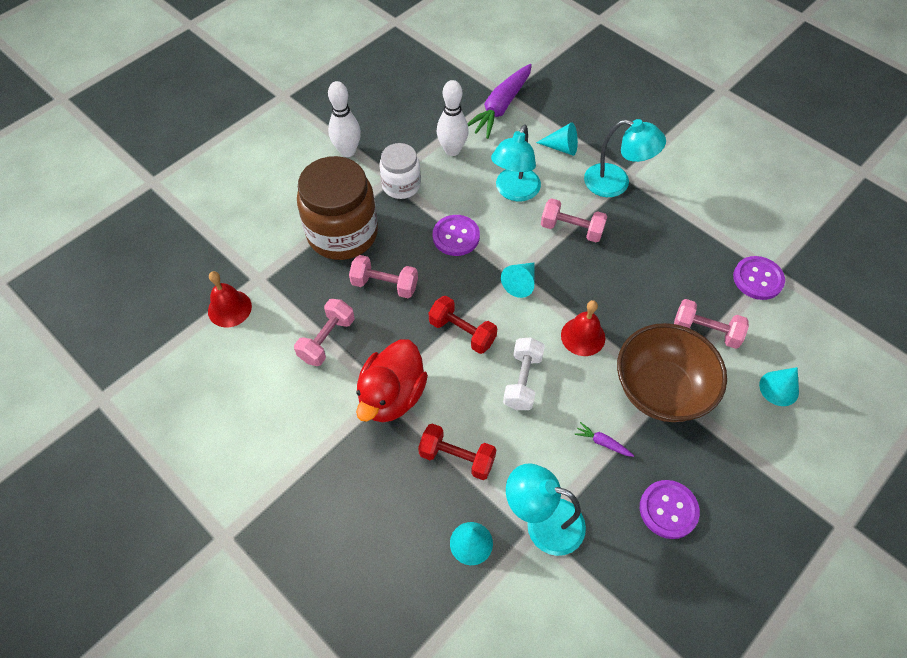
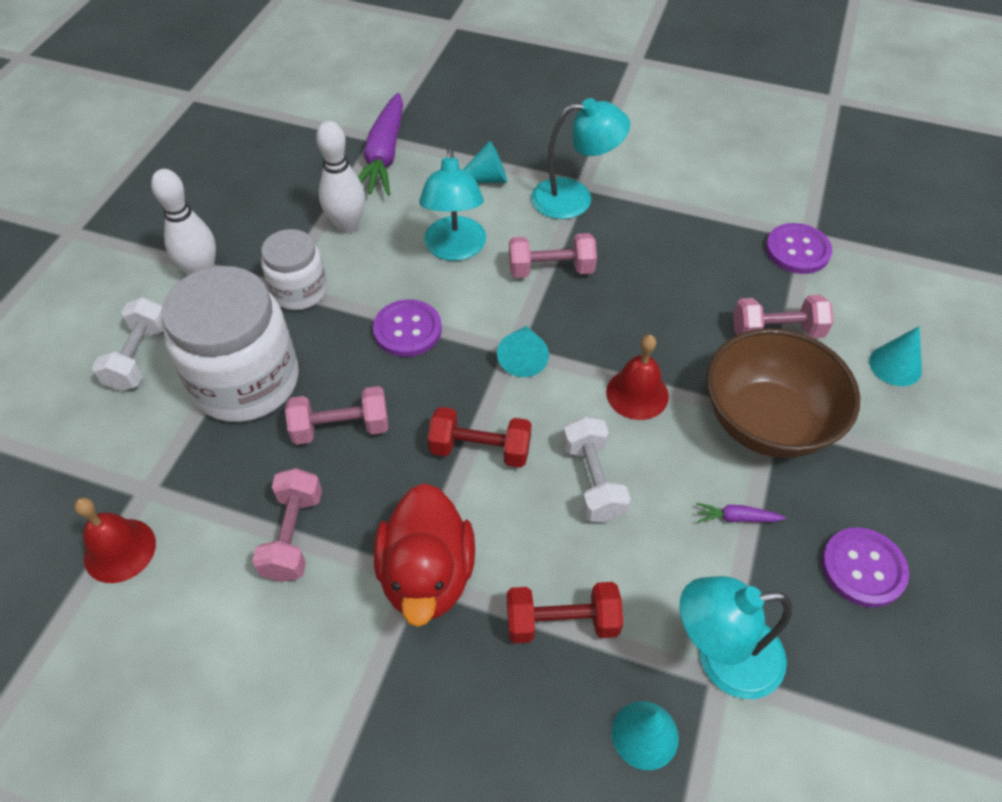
camera: 25 degrees left, 5 degrees down
brown jar [297,156,378,260] -> white jar [162,266,299,422]
none -> white dumbbell [92,297,164,391]

